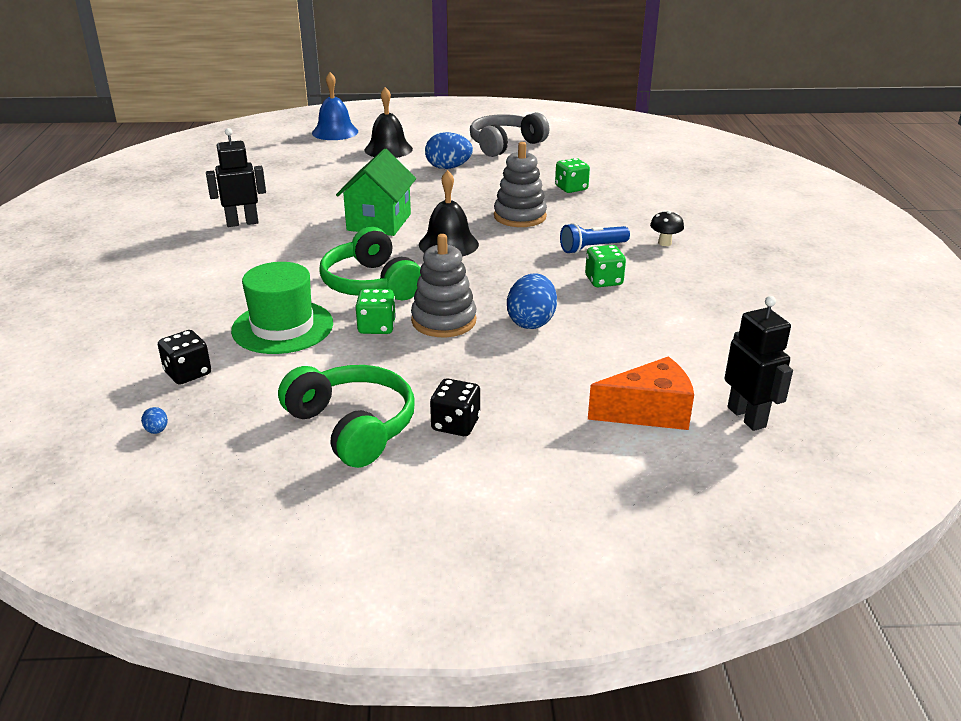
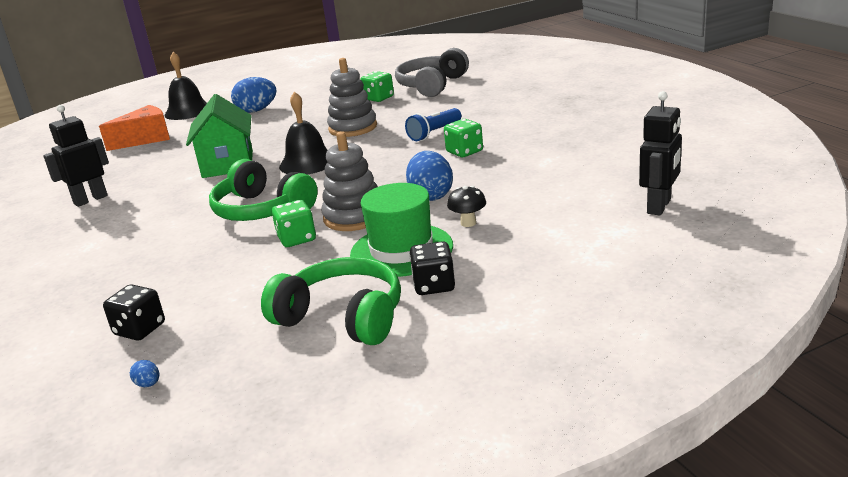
camera: 20 degrees left, 5 degrees down
green hat [231,262,333,354] -> green hat moved to [350,183,453,277]
blue bell [312,72,358,140] -> none
grey headphones [470,112,549,157] -> grey headphones moved to [395,48,469,97]
orange cheese [588,356,694,430] -> orange cheese moved to [99,105,170,151]
black mushroom [650,210,684,246] -> black mushroom moved to [447,186,486,227]
black robot [725,296,793,431] -> black robot turned 75 degrees clockwise [639,91,682,215]

